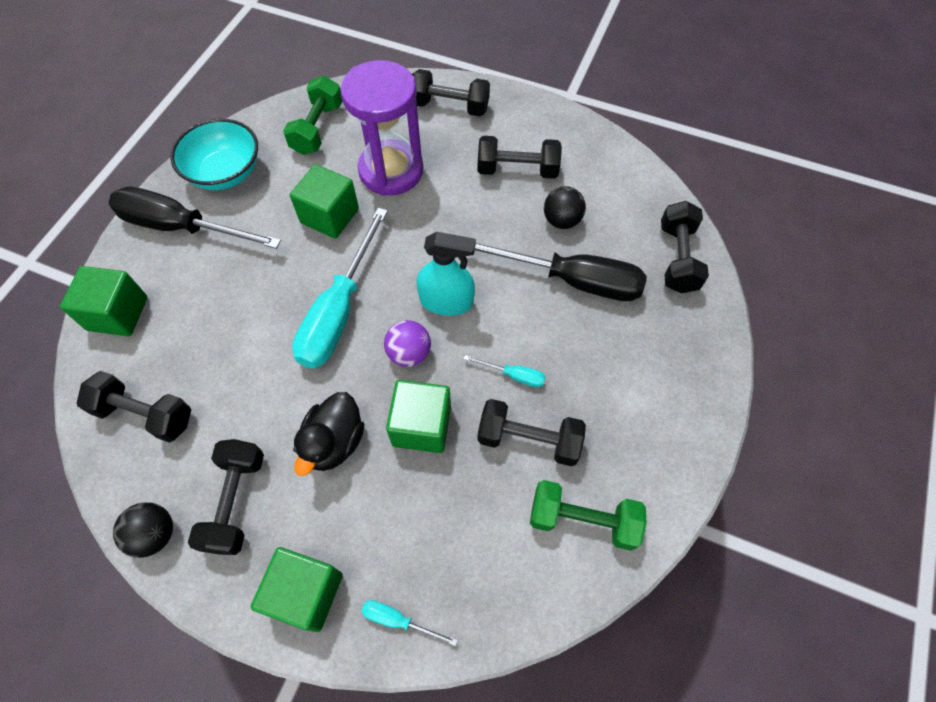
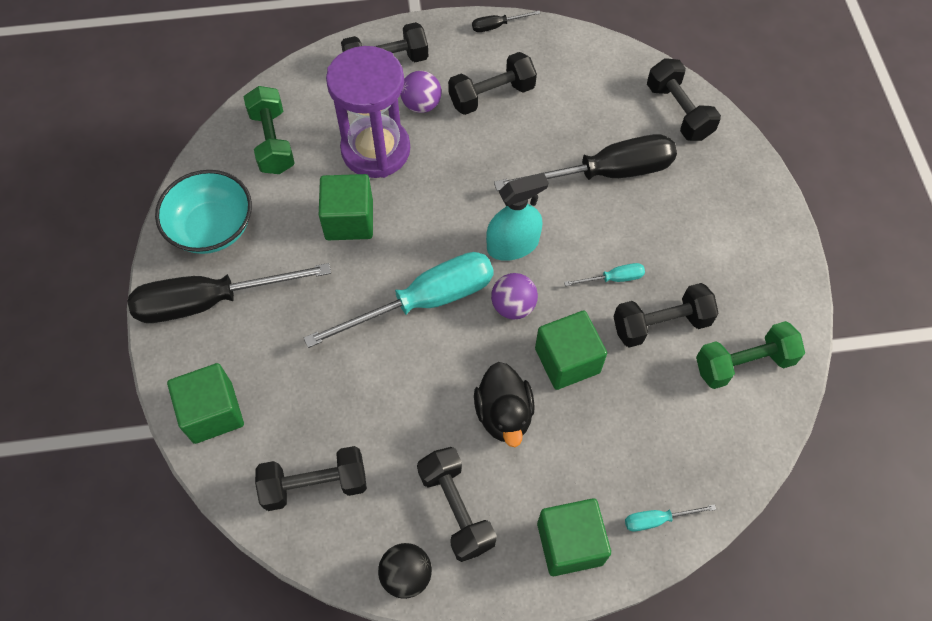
camera: 30 degrees left, 0 degrees up
turquoise screwdriver [292,208,388,368] -> turquoise screwdriver turned 105 degrees counterclockwise [304,252,494,348]
black ball [544,186,586,229] -> none
none -> purple ball [400,71,442,113]
none -> black screwdriver [472,11,540,32]

